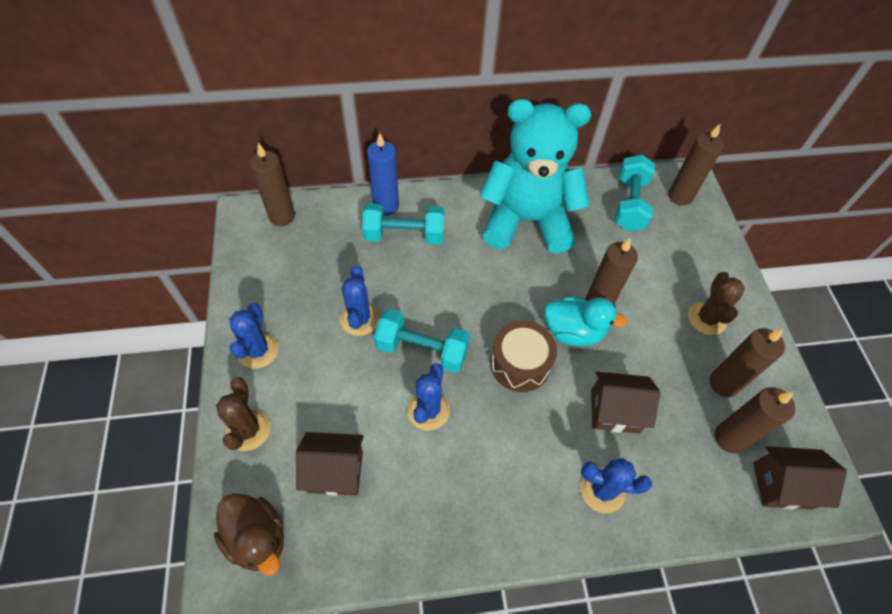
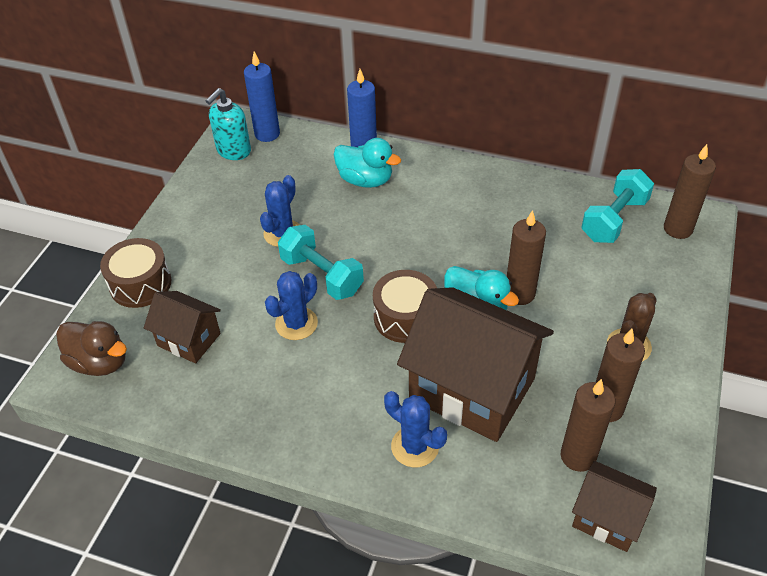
camera: 30 degrees right, 10 degrees down
brown duck [214,493,284,576] -> brown duck turned 45 degrees counterclockwise [56,321,127,376]
brown cactus [216,377,270,451] -> brown drum [100,238,171,308]
blue cactus [229,302,279,369] -> none
brown candle [250,143,295,226] -> blue candle [244,52,280,142]
turquoise dumbbell [362,203,444,245] -> turquoise duck [334,138,401,188]
turquoise teddy bear [479,99,591,254] -> none
brown house [591,372,661,433] -> brown house [397,287,554,442], size x1.94
none -> turquoise soap dispenser [206,88,251,160]

